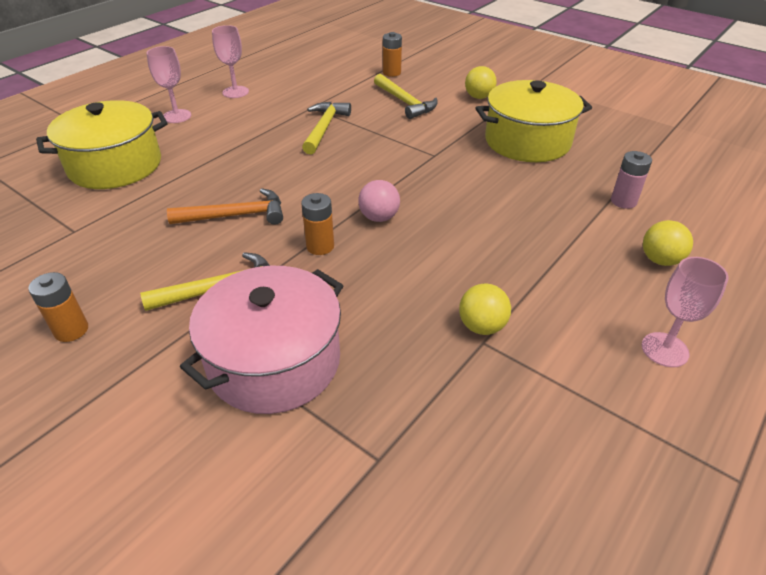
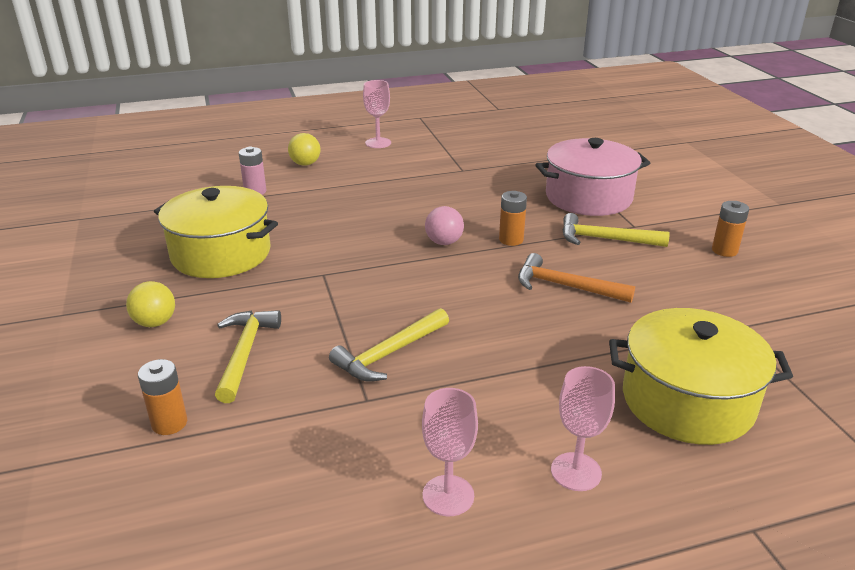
camera: 145 degrees left, 10 degrees down
yellow ball [459,284,511,335] -> none

